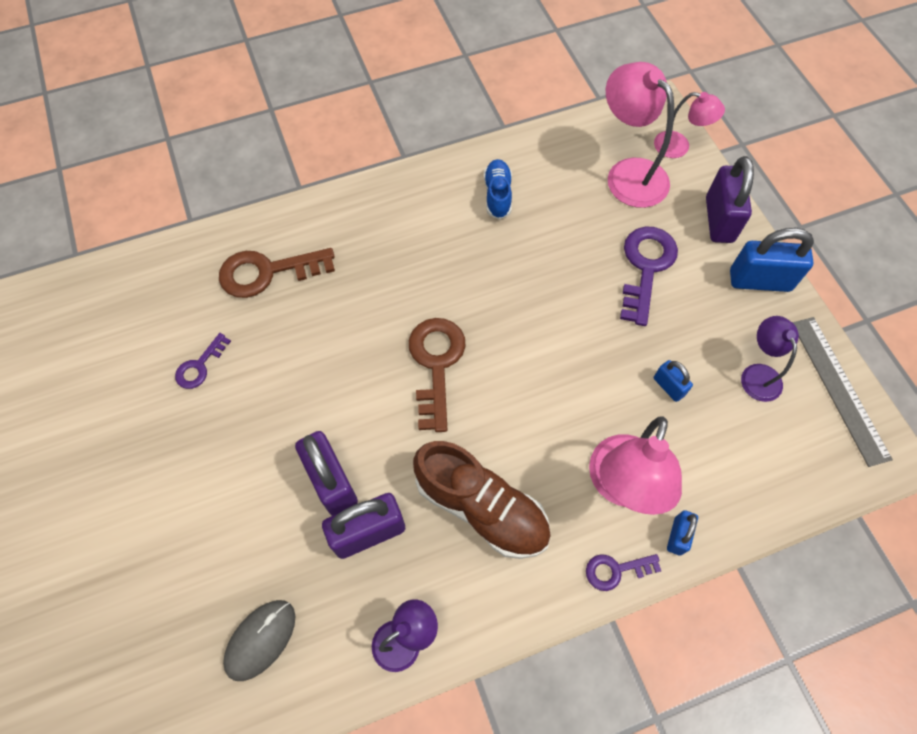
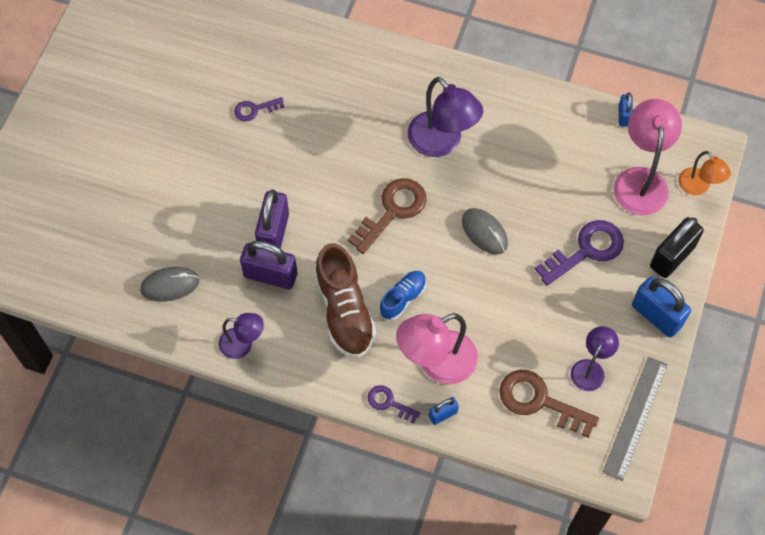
camera: 40 degrees right, 0 degrees up
brown key [219,248,335,298] -> brown key moved to [499,370,599,438]
blue shoe [484,159,512,220] -> blue shoe moved to [379,271,426,320]
pink lamp [654,92,725,158] -> orange lamp [678,151,731,196]
blue padlock [654,360,693,402] -> blue padlock moved to [619,92,633,127]
purple padlock [706,156,754,243] -> black padlock [650,217,704,278]
none -> purple lamp [408,77,483,157]
none -> grey mouse [462,208,508,255]

